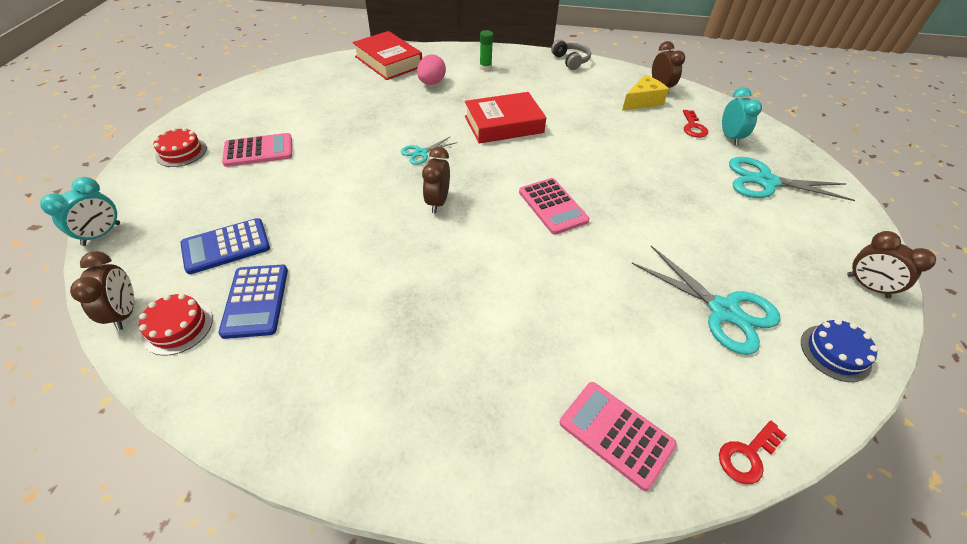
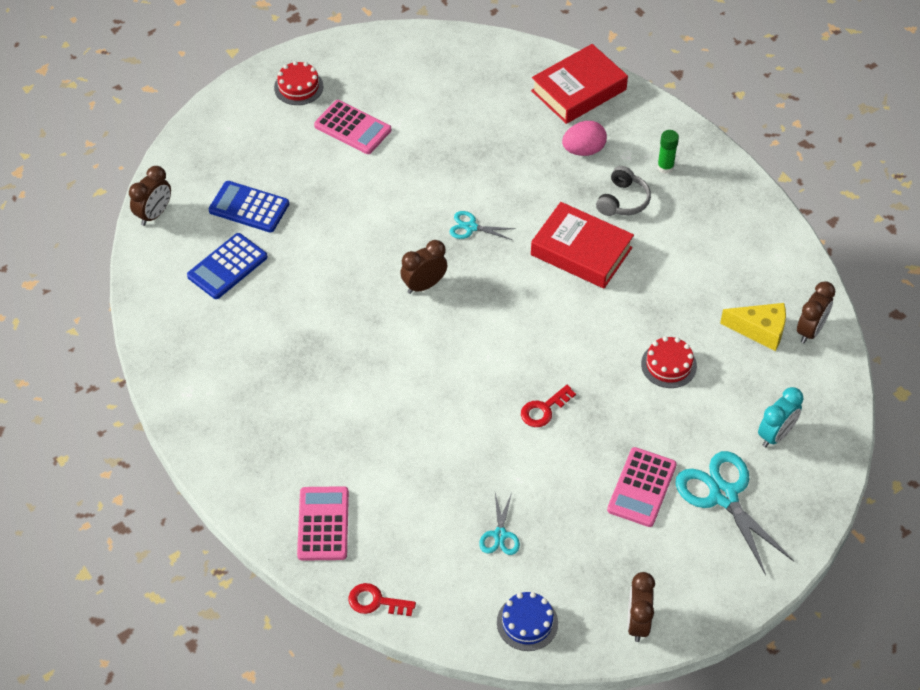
camera: 50 degrees right, 5 degrees up
turquoise clock [40,177,120,246] -> none
red cake [139,293,213,355] -> red cake moved to [641,336,697,388]
red book [353,31,422,80] -> red book turned 45 degrees clockwise [531,44,628,124]
pink calculator [519,178,589,235] -> pink calculator moved to [607,447,677,527]
grey headphones [551,39,591,70] -> grey headphones moved to [596,166,651,216]
turquoise scissors [632,246,780,355] -> turquoise scissors [479,493,520,555], size x0.51
red key [683,110,708,138] -> red key moved to [521,385,576,427]

